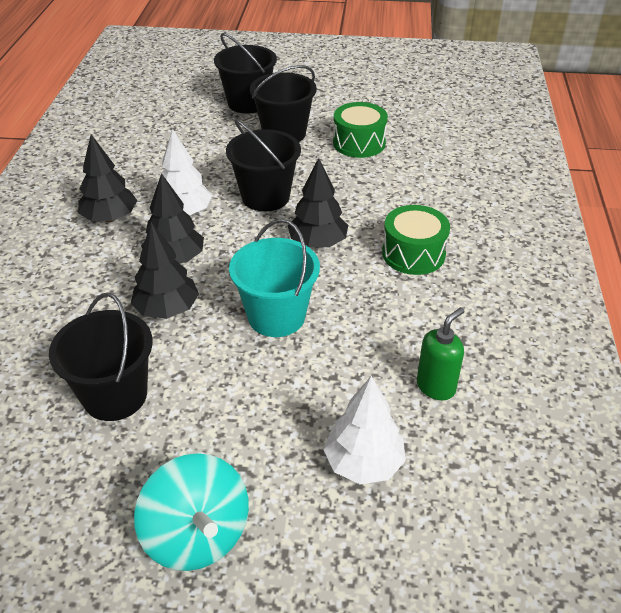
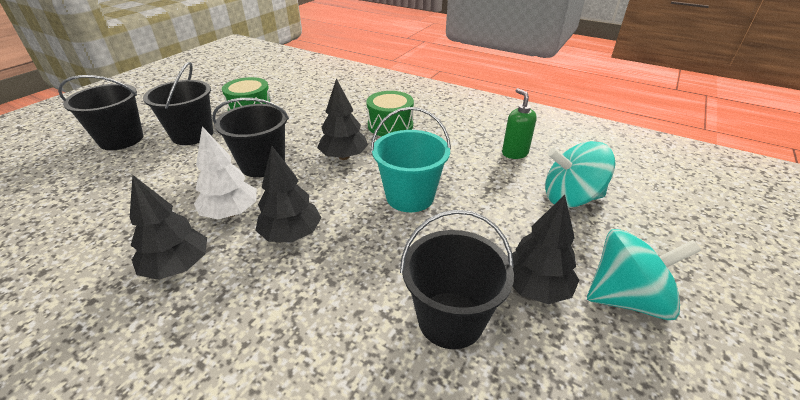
camera: 65 degrees left, 5 degrees down
black tree [131,222,199,319] -> black tree moved to [507,195,579,304]
white tree [323,376,406,485] -> turquoise spinning top [545,141,615,208]

